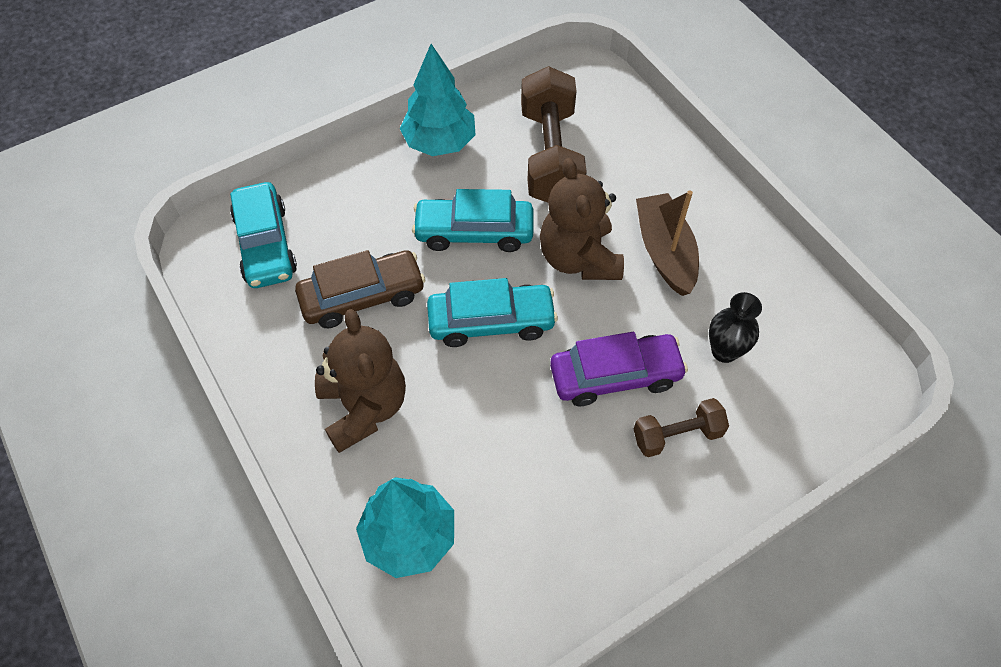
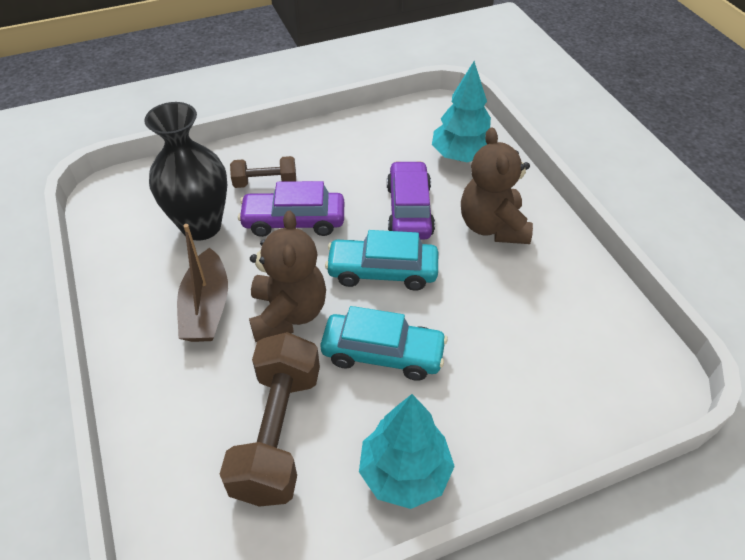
camera: 170 degrees left, 10 degrees down
turquoise car [230,182,297,288] -> none
brown car [295,250,426,328] -> none
black vase [709,292,762,363] -> black vase [144,102,227,241], size x1.87
none -> purple car [387,161,435,240]

